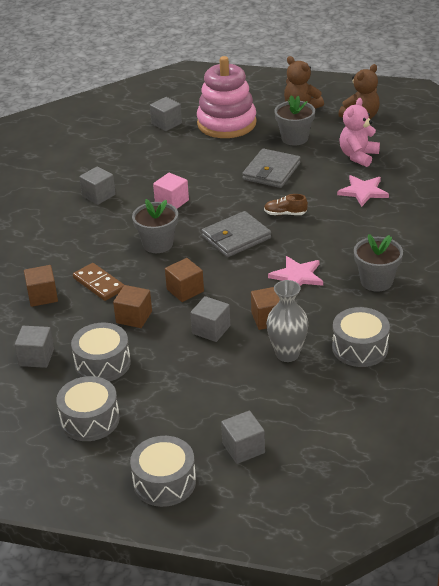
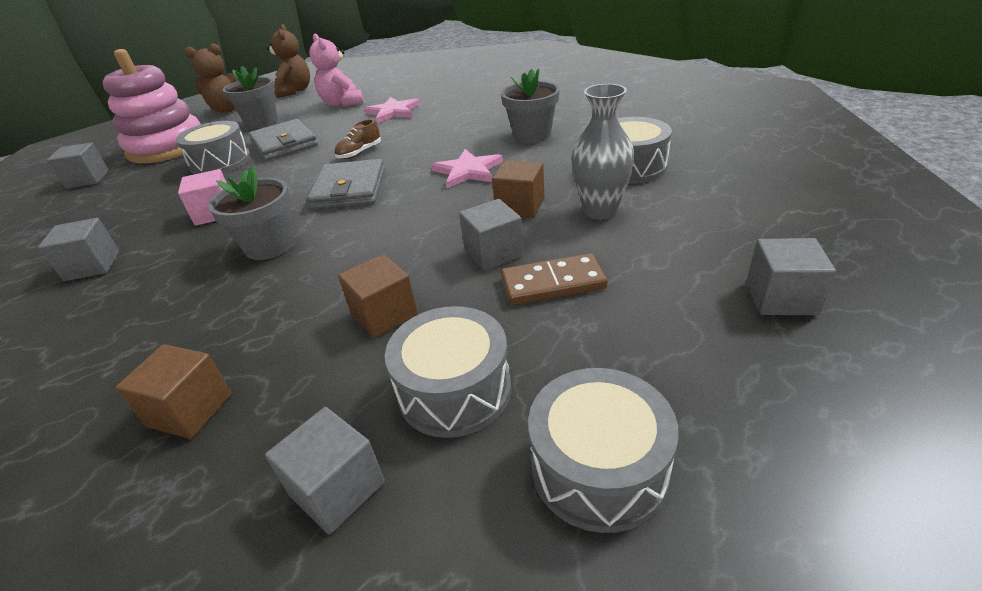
camera: 55 degrees left, 0 degrees up
brown domino [73,263,124,301] -> brown domino moved to [501,253,608,305]
grey drum [130,436,196,507] -> grey drum moved to [176,121,251,174]
brown cube [165,258,204,302] -> none

